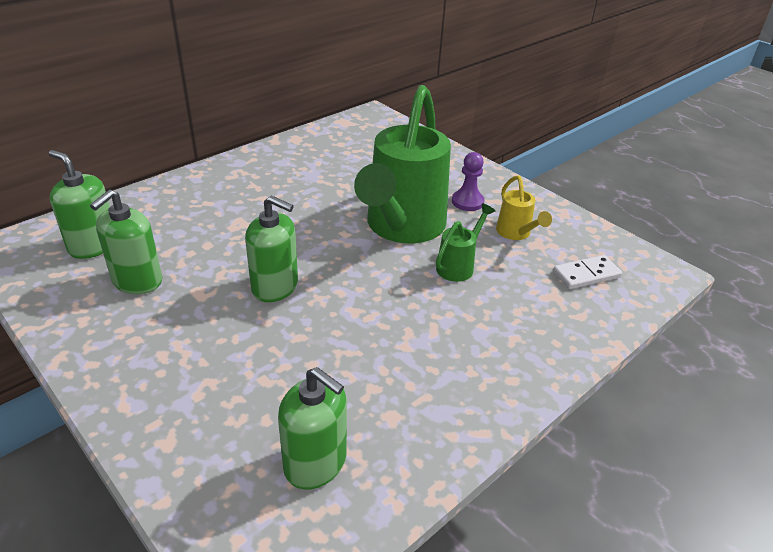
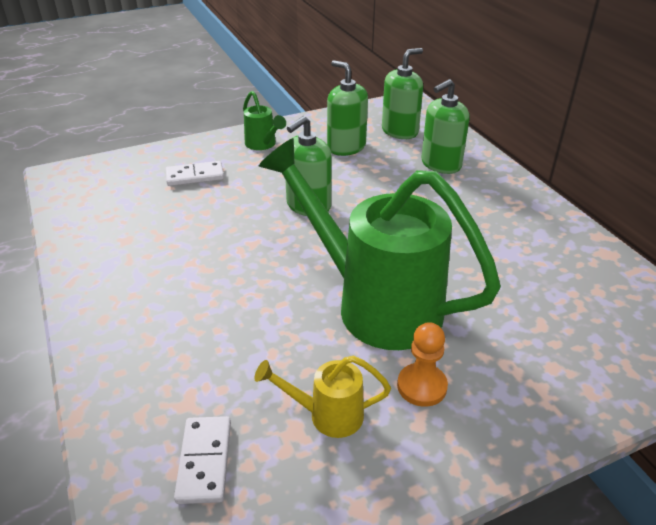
camera: 110 degrees right, 0 degrees up
green soap dispenser [278,367,347,489] -> green soap dispenser moved to [421,79,470,174]
green watering can [436,203,495,282] -> green watering can moved to [243,91,286,150]
purple pawn [452,152,484,211] -> orange pawn [397,322,448,407]
none -> white domino [166,161,224,186]

